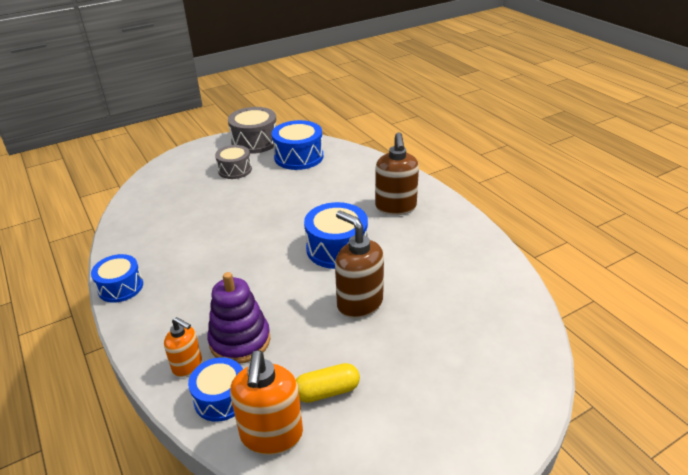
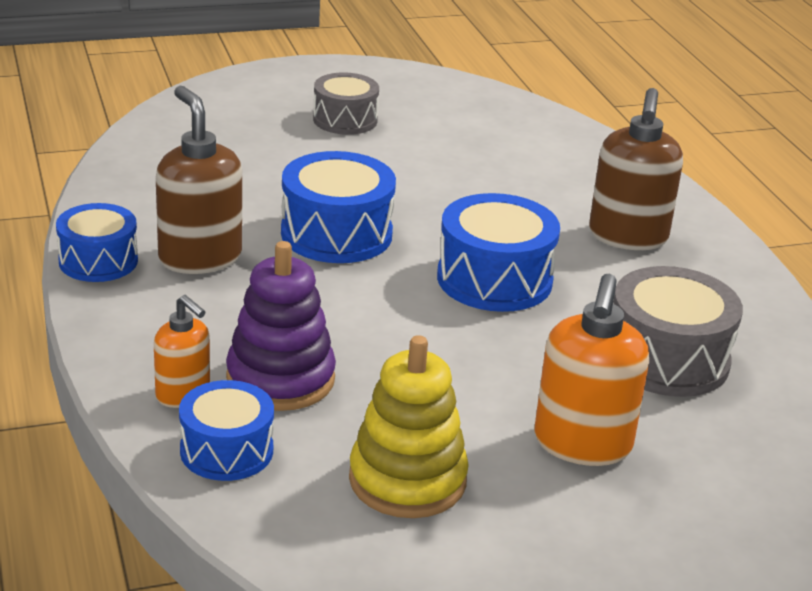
camera: 10 degrees right, 5 degrees down
grey drum [228,107,276,154] -> grey drum moved to [613,266,743,397]
orange soap dispenser [230,350,303,455] -> orange soap dispenser moved to [534,274,649,466]
blue drum [272,120,323,170] -> blue drum moved to [281,151,396,263]
yellow capsule [296,363,360,403] -> yellow stacking toy [349,335,469,518]
brown soap dispenser [335,210,384,318] -> brown soap dispenser moved to [156,86,242,274]

